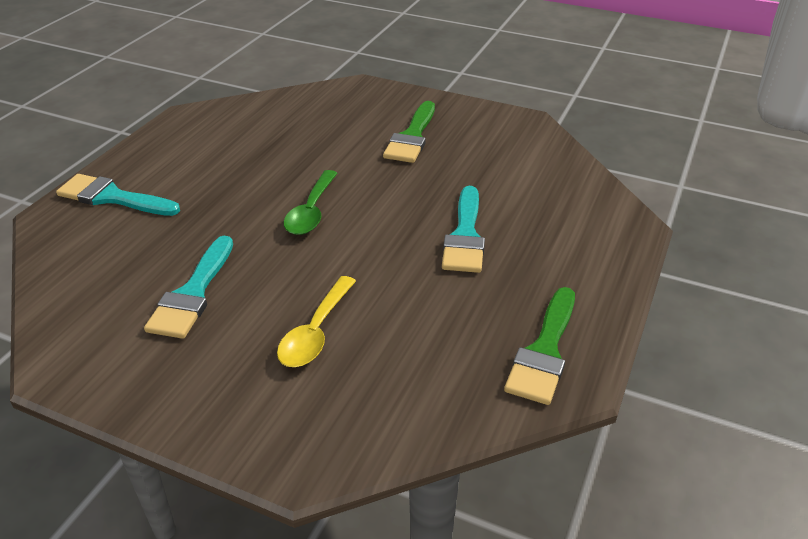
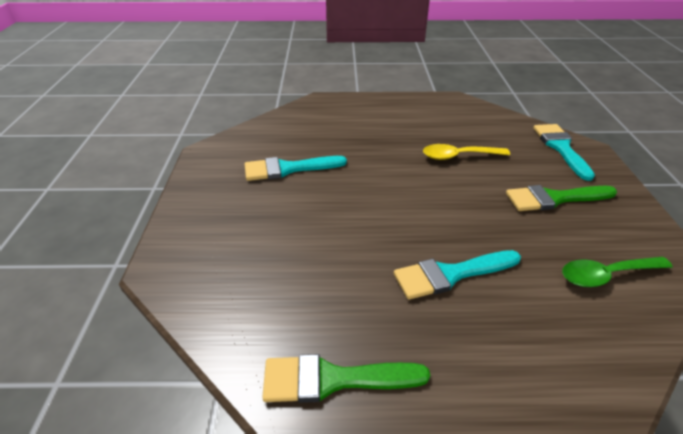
camera: 65 degrees right, 0 degrees up
turquoise brush [56,174,180,216] -> turquoise brush moved to [533,124,595,181]
yellow spoon [277,276,356,367] -> yellow spoon moved to [423,144,510,160]
green spoon [284,170,338,235] -> green spoon moved to [562,257,673,287]

